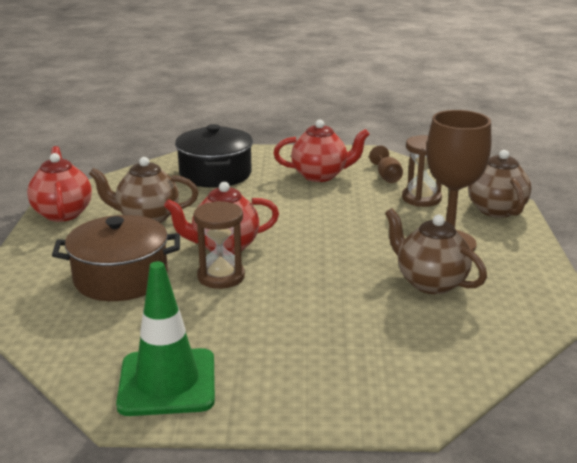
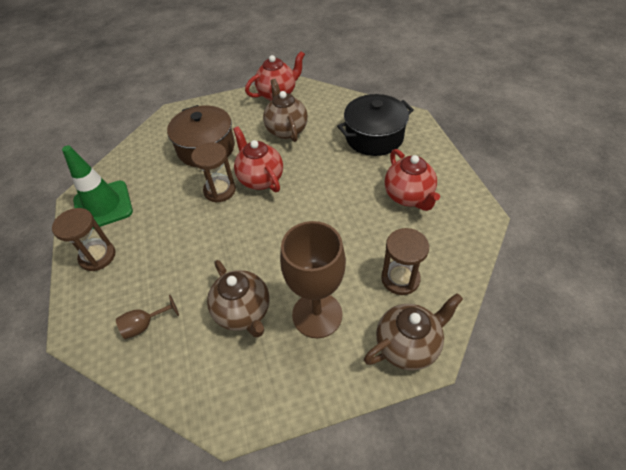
camera: 75 degrees right, 25 degrees up
brown goblet [369,146,403,183] -> brown goblet moved to [116,295,179,339]
brown teapot [385,208,487,294] -> brown teapot turned 120 degrees clockwise [207,260,270,337]
none -> brown hourglass [52,208,115,271]

